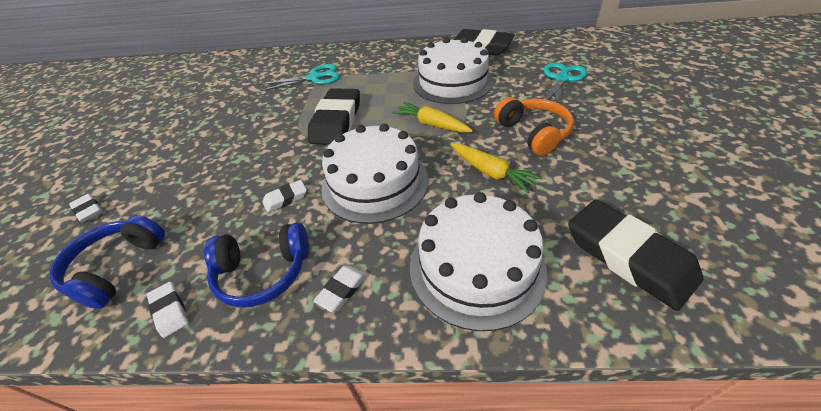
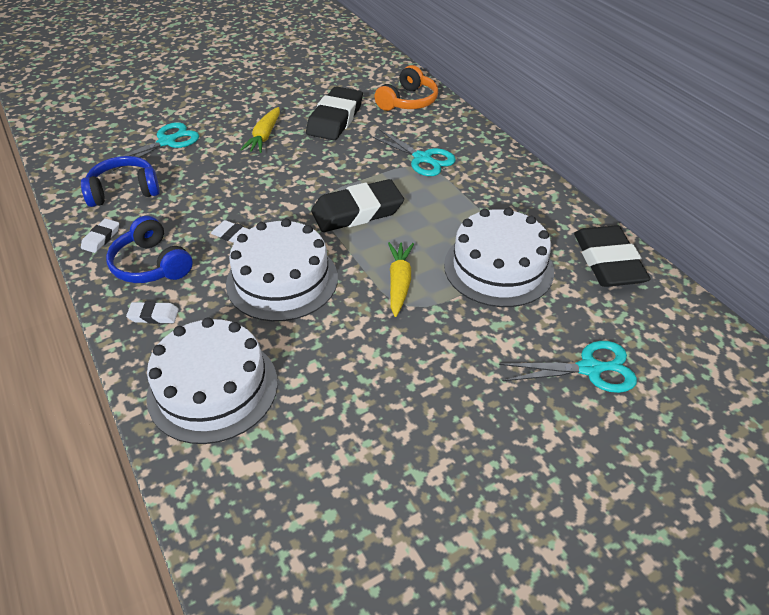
camera: 55 degrees right, 0 degrees up
white eraser [69,194,103,222] -> turquoise scissors [113,122,199,171]
yellow carrot [450,143,543,193] -> yellow carrot moved to [240,107,280,153]
orange headphones [494,97,574,156] -> orange headphones moved to [374,65,438,111]
black eraser [568,199,703,311] -> black eraser moved to [306,86,363,140]

